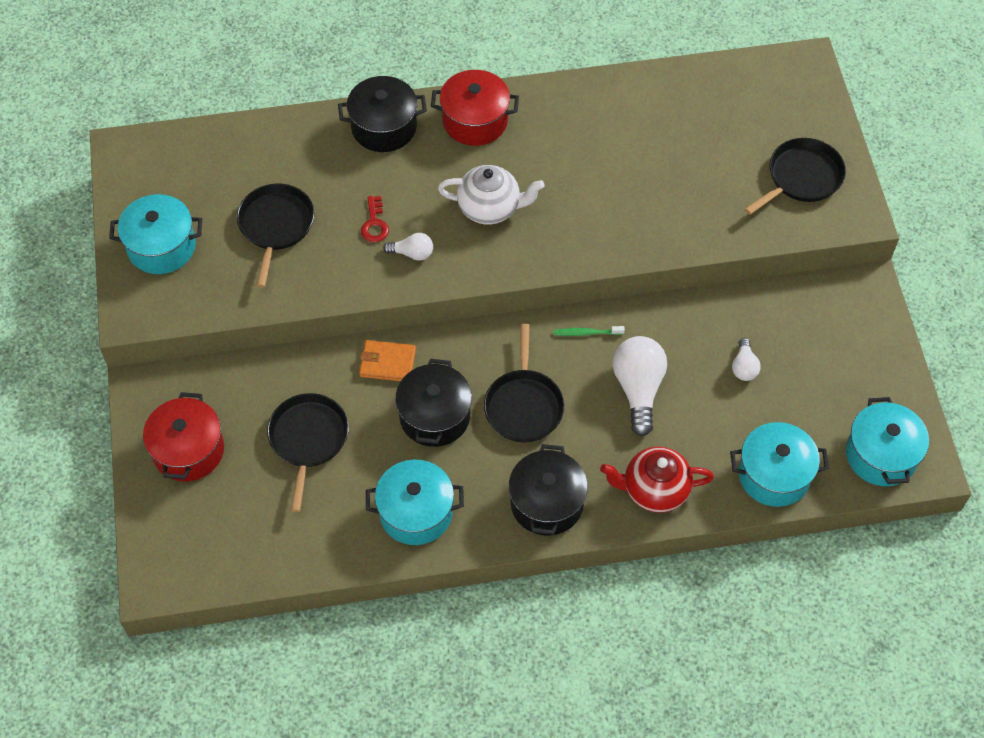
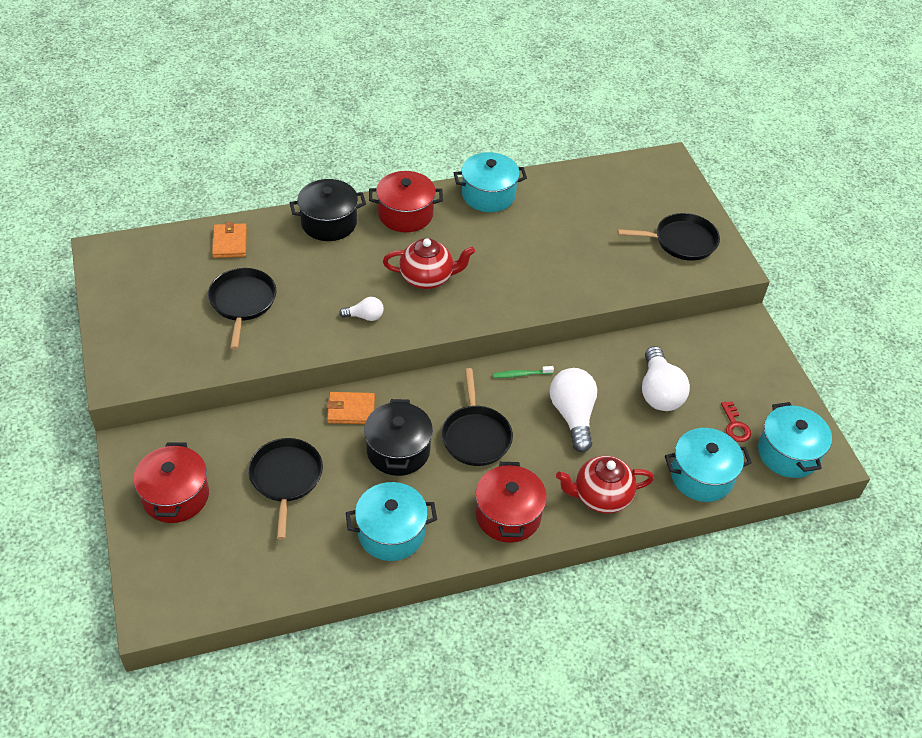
camera: 10 degrees left, 10 degrees down
turquoise pot [109,194,202,274] -> turquoise pot moved to [454,152,527,212]
red key [361,196,389,242] -> red key moved to [721,401,751,442]
white teapot [438,165,545,224] -> red teapot [383,238,475,289]
black pot [509,444,588,535] -> red pot [475,462,547,543]
white light bulb [732,338,761,381] -> white light bulb [642,346,690,411], size x1.91
black pan [745,138,846,215] -> black pan turned 45 degrees clockwise [618,213,720,261]
none -> orange wallet [212,222,247,258]

